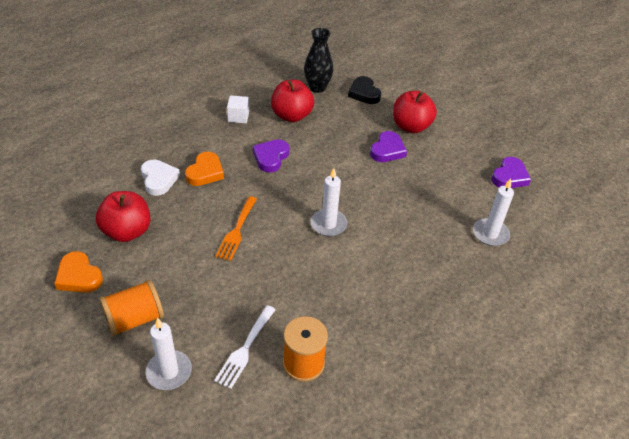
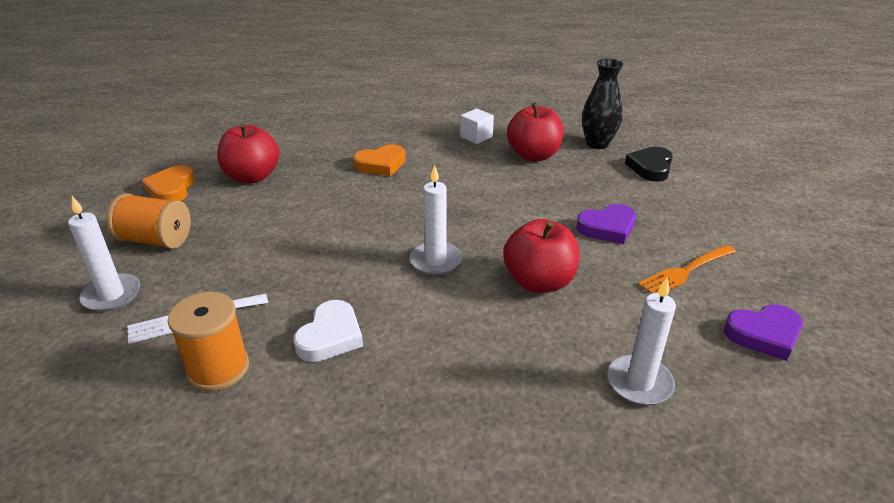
camera: 45 degrees right, 10 degrees down
white heart [141,159,180,196] -> white heart moved to [294,300,363,362]
orange fork [215,196,257,261] -> orange fork moved to [638,245,736,293]
purple heart [253,139,289,173] -> none
red apple [393,91,437,133] -> red apple moved to [503,219,580,293]

